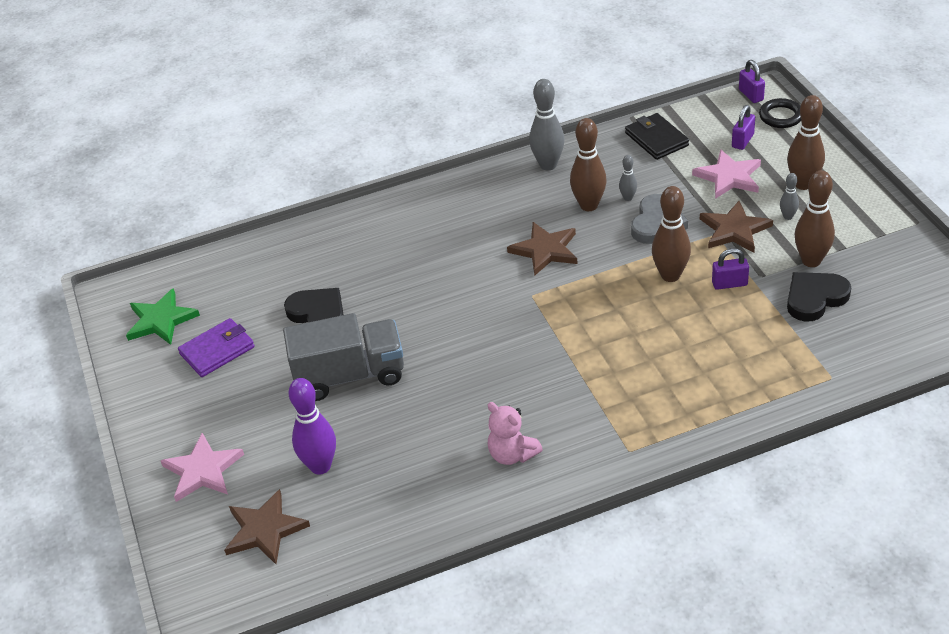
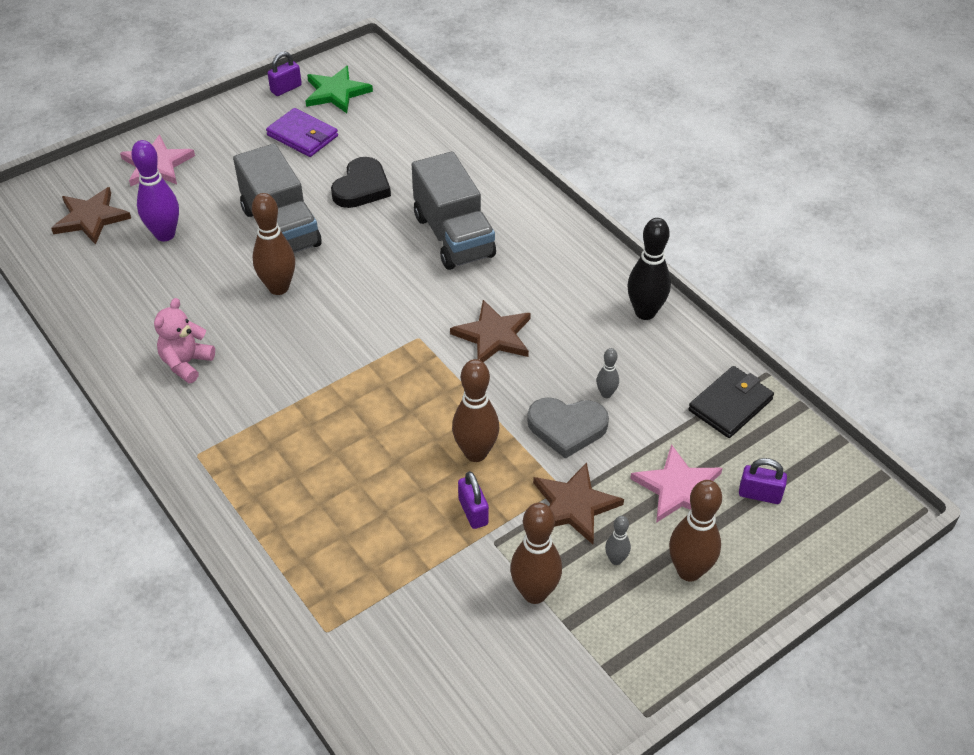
camera: 70 degrees right, 5 degrees up
grey bowling pin [529,79,565,170] -> black bowling pin [627,218,671,320]
brown bowling pin [570,118,607,211] -> brown bowling pin moved to [252,193,295,295]
purple padlock [739,60,765,103] -> purple padlock moved to [267,51,302,96]
black ring [759,98,801,128] -> none
black heart [787,272,851,321] -> none
none -> grey truck [412,151,496,270]

